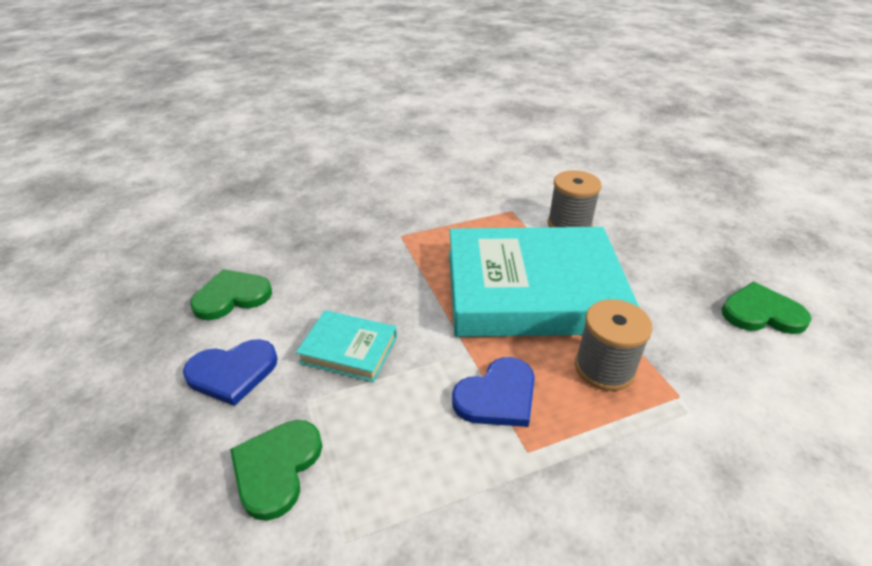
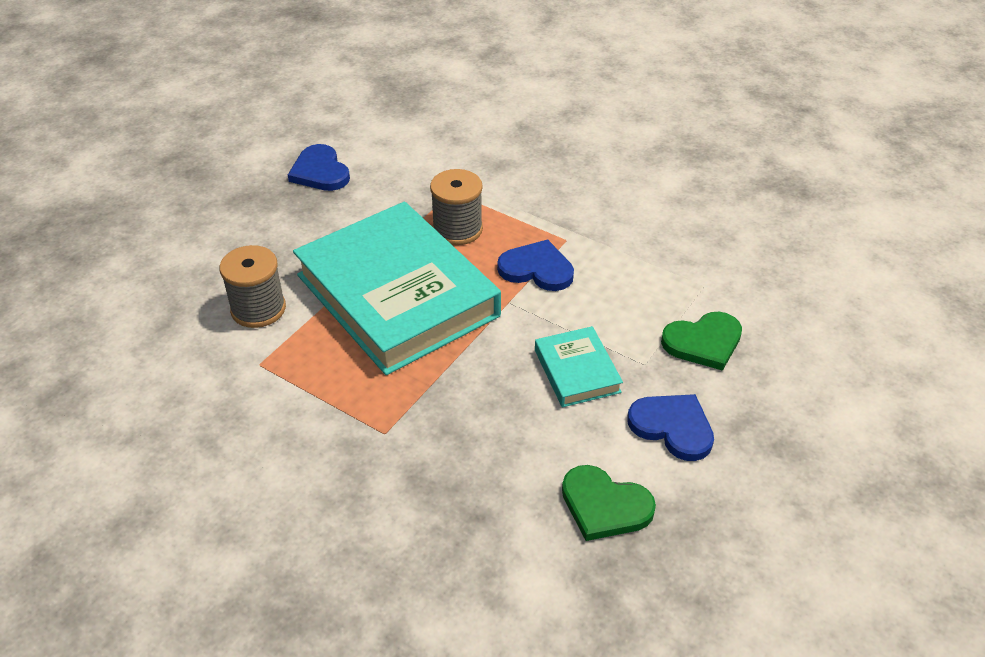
camera: 125 degrees left, 5 degrees up
green heart [722,282,811,334] -> blue heart [288,144,350,191]

